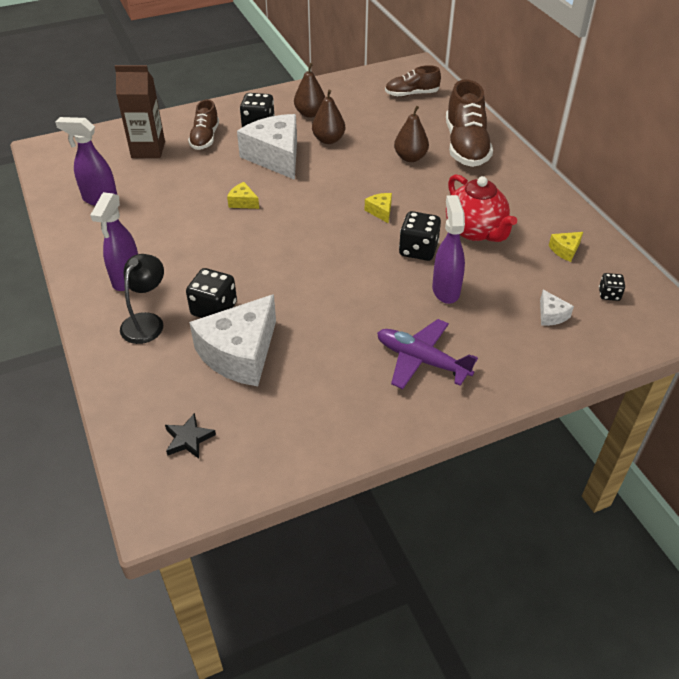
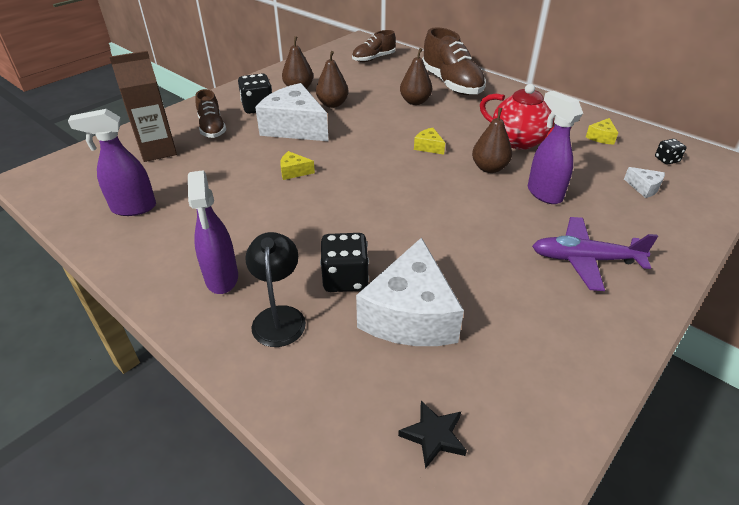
camera: 25 degrees left, 5 degrees down
black dice [399,211,441,261] -> brown pear [472,108,512,173]

